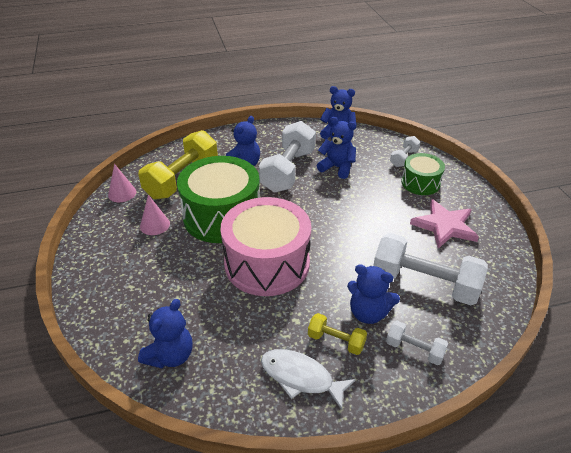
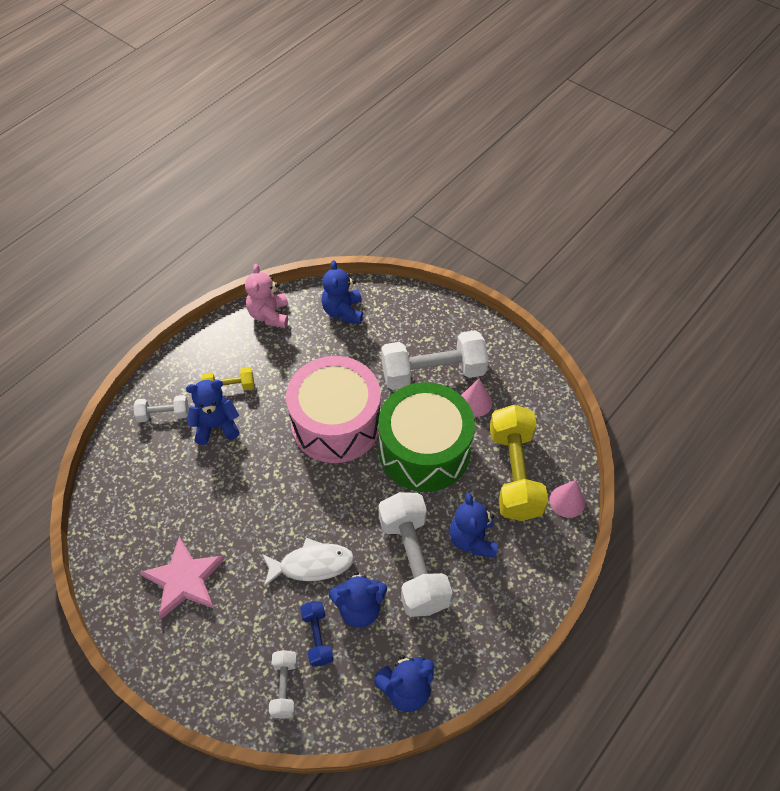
camera: 145 degrees right, 15 degrees up
pink cone [108,164,136,202] -> pink cone moved to [550,480,585,518]
white fish [261,349,356,410] -> white fish moved to [262,538,354,587]
white dumbbell [373,233,488,305] -> white dumbbell moved to [381,330,489,390]
green drum [401,153,445,195] -> none
none -> pink teddy bear [245,264,288,328]
none -> blue dumbbell [300,601,333,666]

